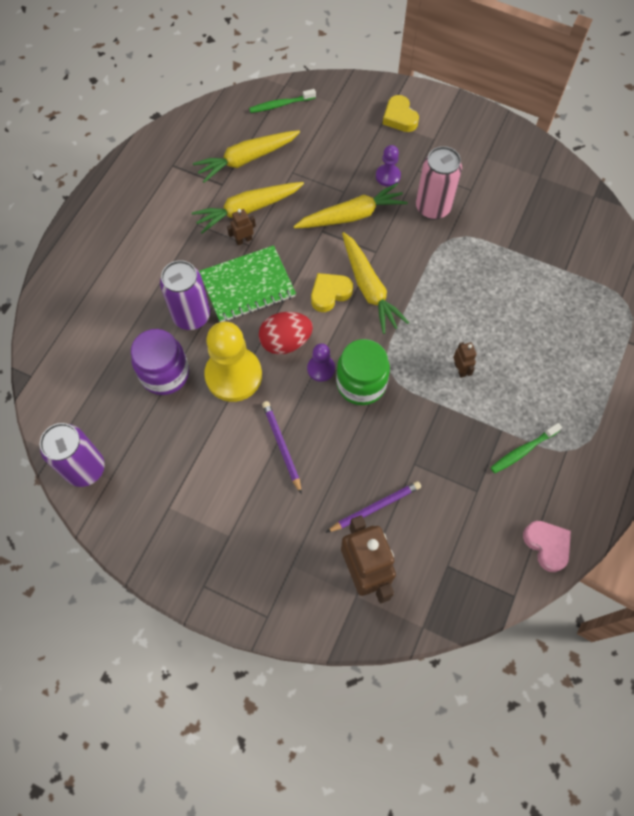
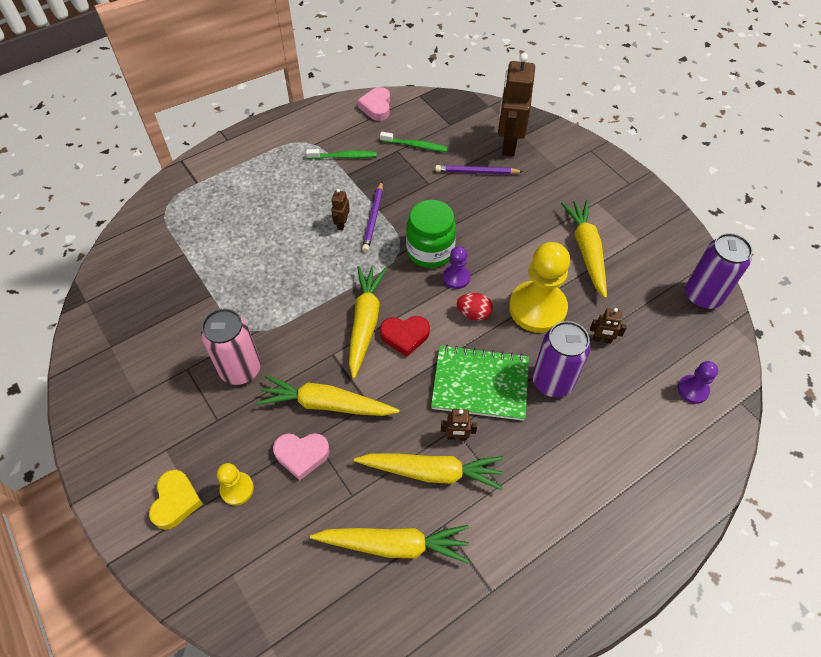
camera: 150 degrees left, 10 degrees down
purple jar [131,329,189,395] -> brown robot [590,308,627,344]
green toothbrush [249,89,316,113] -> green toothbrush moved to [380,132,448,152]
red egg [259,312,313,355] -> red egg [457,293,493,321], size x0.65
purple pencil [262,401,302,494] -> purple pencil moved to [362,181,383,252]
yellow heart [311,273,353,312] -> red heart [380,316,430,357]
purple pawn [376,145,401,187] -> purple pawn moved to [678,361,718,404]
none -> yellow pawn [217,463,254,506]
none -> pink heart [273,433,330,480]
none -> yellow carrot [561,200,607,298]

